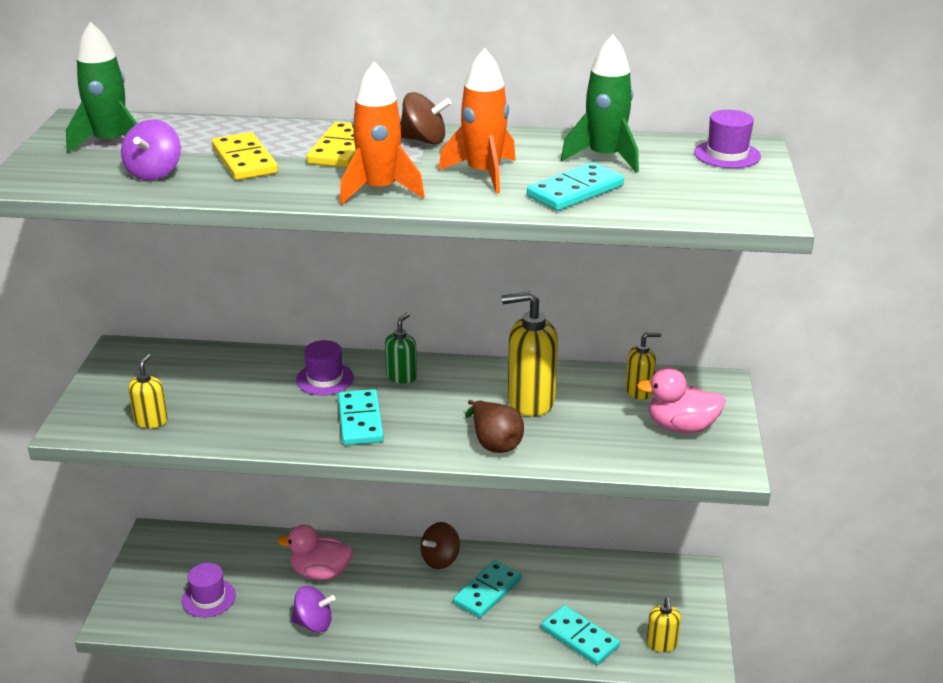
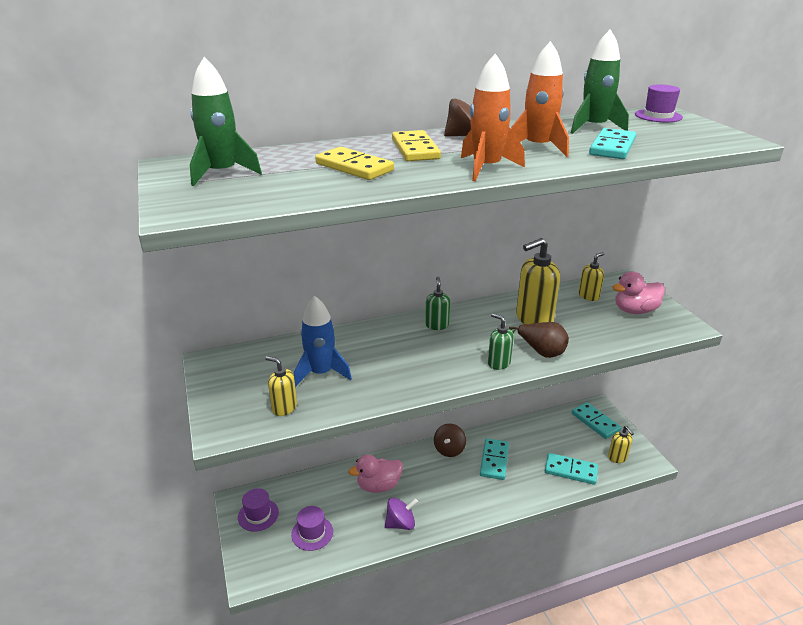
camera: 25 degrees left, 0 degrees up
purple spinning top [121,120,181,180] -> none
yellow soap dispenser [128,354,168,429] -> yellow soap dispenser turned 45 degrees counterclockwise [265,356,297,416]
purple hat [296,340,354,395] -> purple hat moved to [238,488,279,532]
turquoise domino [338,389,384,445] -> turquoise domino moved to [572,402,621,439]
none -> blue rocket [294,296,352,387]
none -> green soap dispenser [488,313,514,370]

